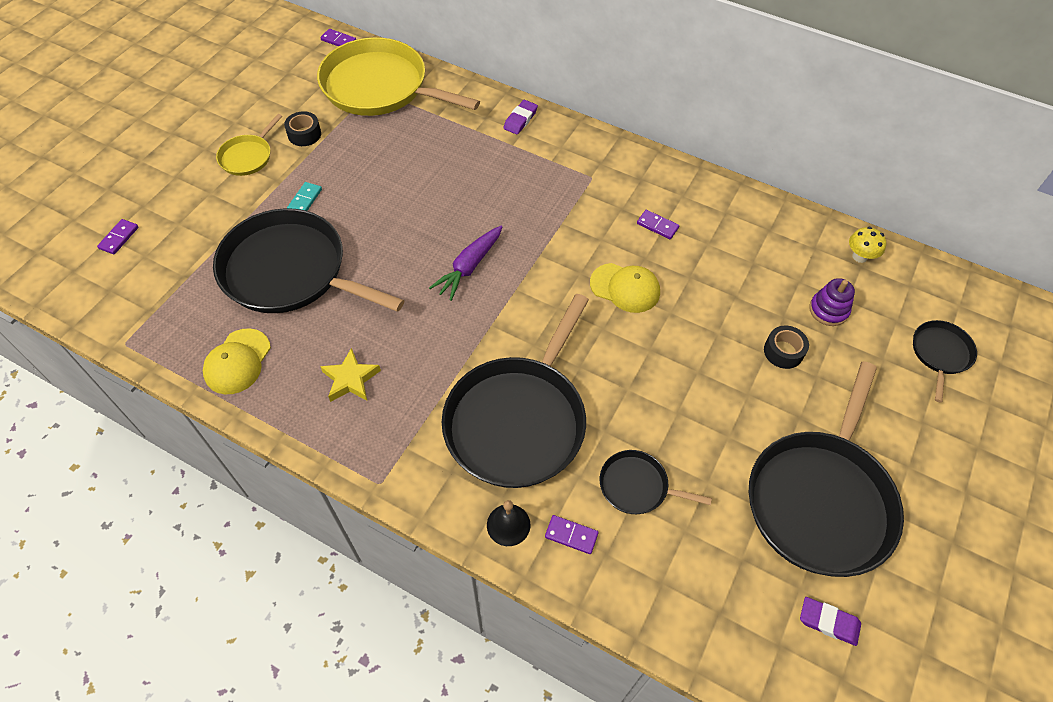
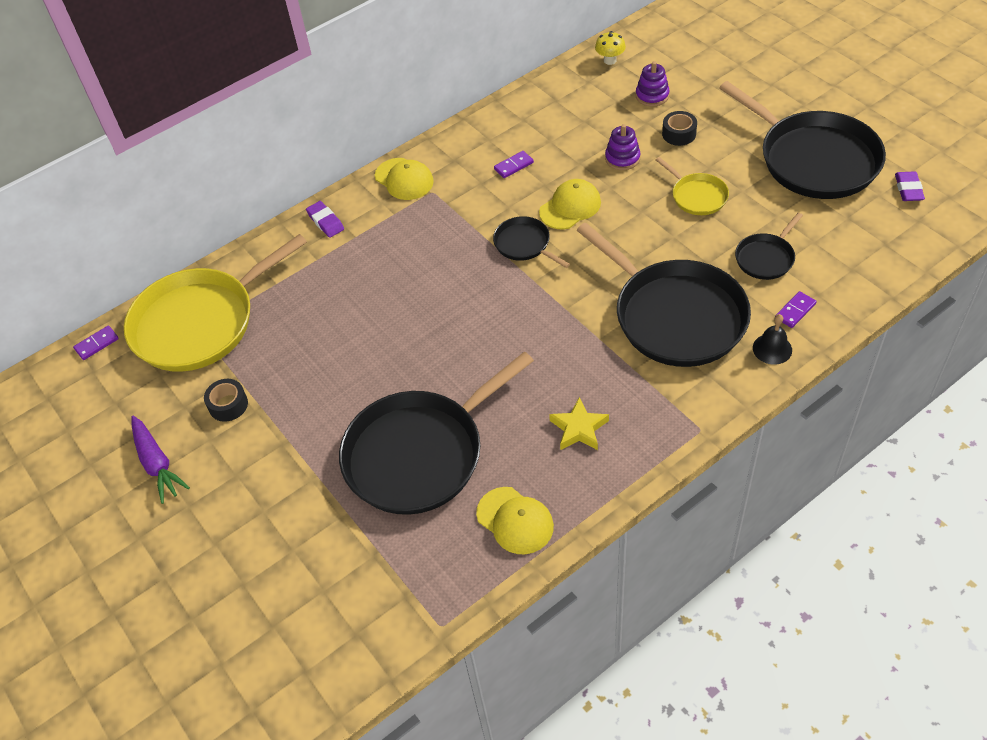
camera: 60 degrees left, 5 degrees down
purple domino [97,219,139,254] -> none
yellow pan [216,114,282,176] -> yellow pan moved to [656,157,729,215]
turquoise domino [287,182,322,211] -> none
purple carrot [429,226,502,301] -> purple carrot moved to [131,415,190,504]
purple eraser [800,597,861,646] -> purple eraser turned 45 degrees counterclockwise [895,171,925,201]
black pan [913,320,977,403] -> black pan moved to [493,216,570,268]
none -> yellow cap [375,158,434,200]
none -> purple stacking toy [605,124,640,170]

